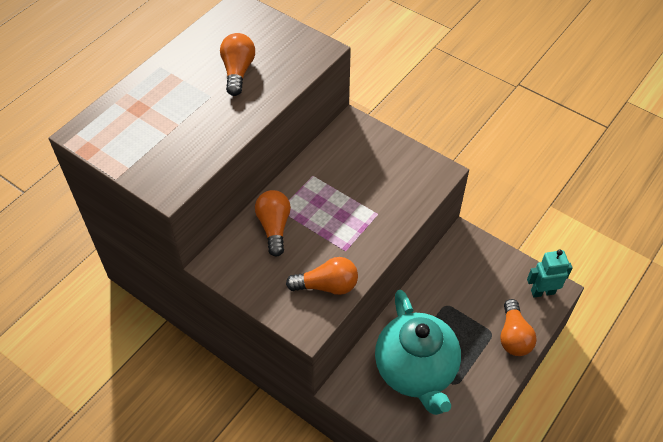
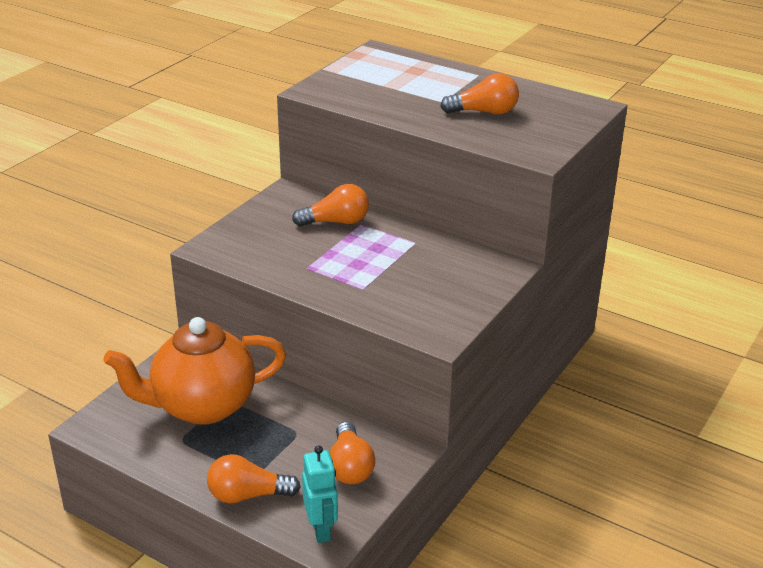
camera: 85 degrees right, 20 degrees down
orange light bulb [286,257,358,295] -> orange light bulb moved to [330,422,375,484]
turquoise teapot [375,290,461,415] -> orange teapot [103,317,286,425]

